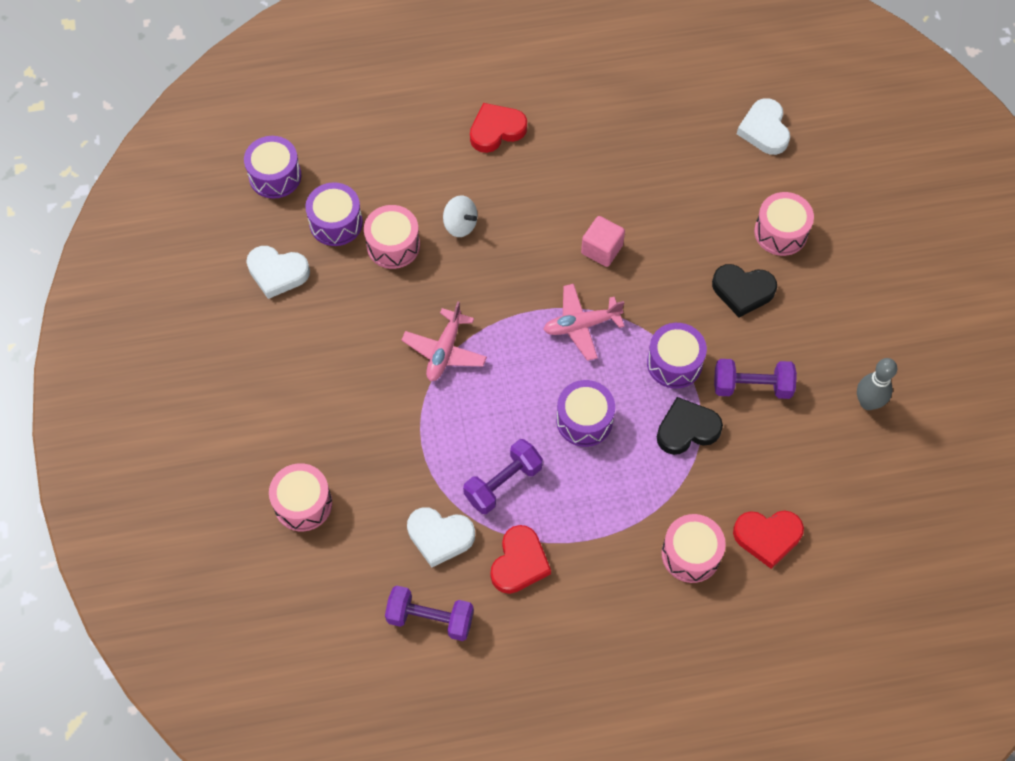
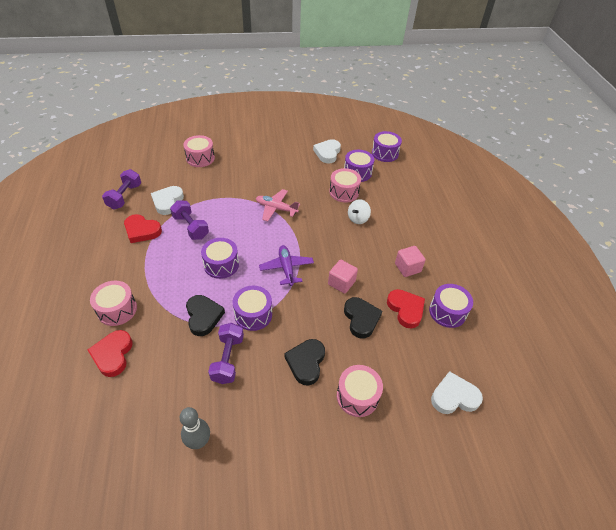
camera: 90 degrees right, 15 degrees down
red heart [470,103,527,153] -> red heart moved to [387,289,425,328]
pink plane [543,284,624,361] -> purple plane [259,245,314,286]
none -> black heart [344,297,382,338]
none -> pink cube [395,246,426,277]
none -> purple drum [429,284,473,328]

